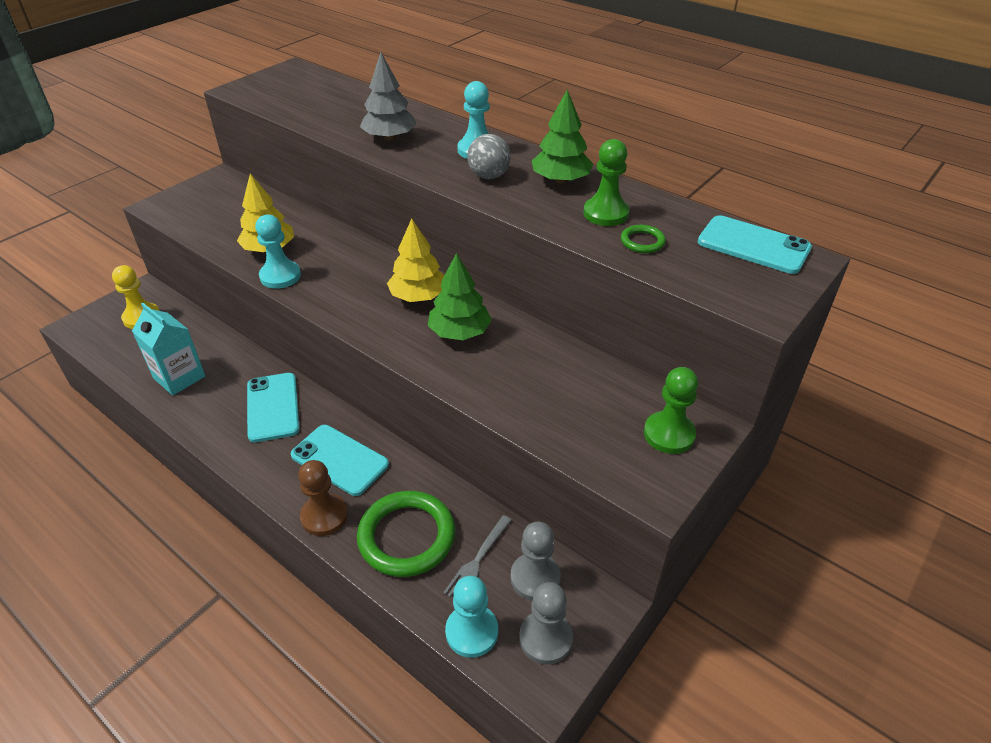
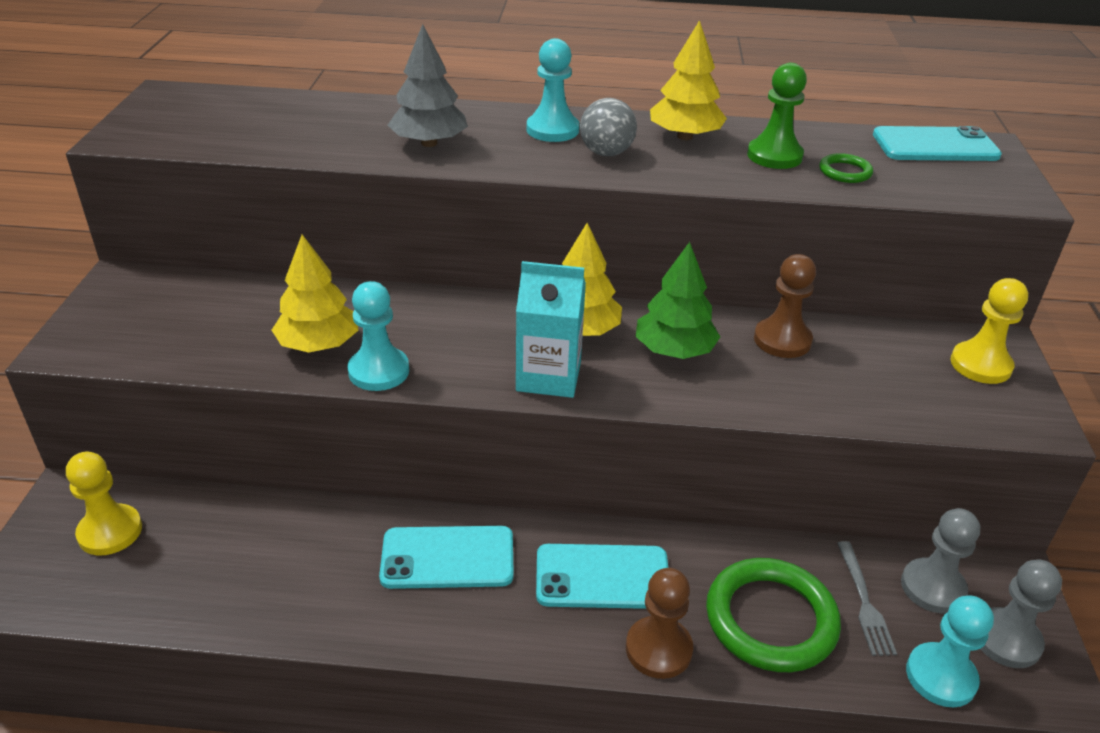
camera: 35 degrees left, 5 degrees down
turquoise carton [132,303,205,396] -> turquoise carton moved to [516,261,586,398]
turquoise phone [247,373,300,442] -> turquoise phone turned 45 degrees counterclockwise [379,526,514,589]
green tree [532,90,593,184] -> yellow tree [650,20,727,140]
green pawn [644,367,698,454] -> yellow pawn [950,278,1028,384]
none -> brown pawn [754,254,816,358]

